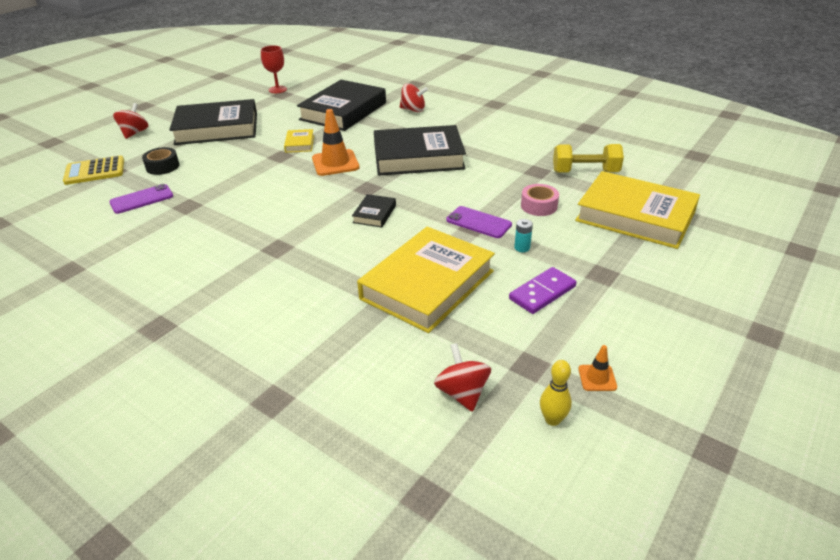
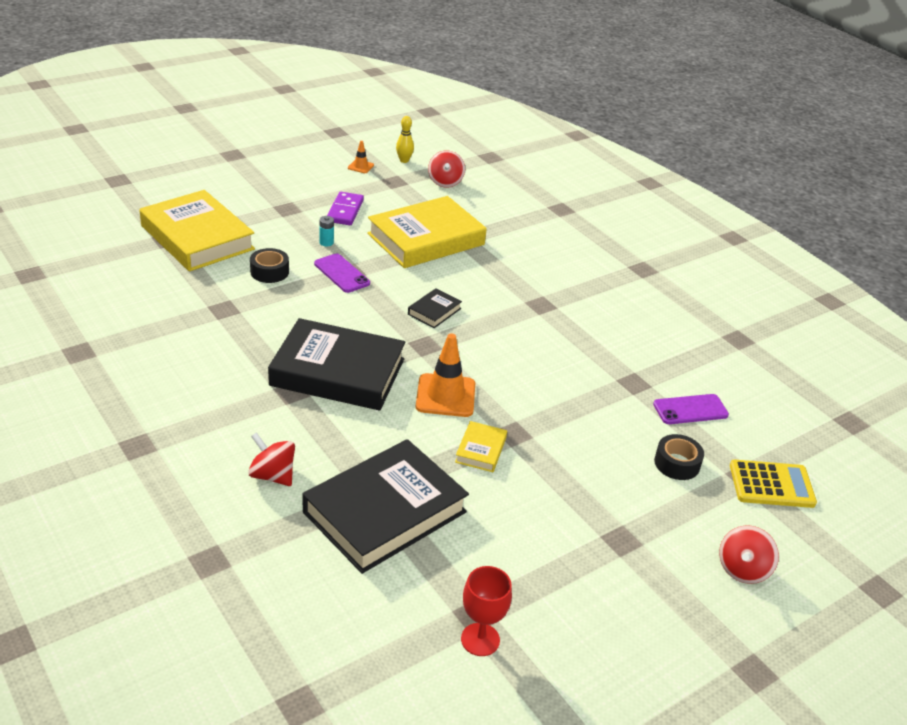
camera: 165 degrees left, 0 degrees up
black book [169,99,257,145] -> none
purple domino [509,267,577,314] -> purple domino turned 60 degrees counterclockwise [327,192,364,225]
pink tape [521,184,559,216] -> black tape [250,248,289,283]
yellow dumbbell [553,144,624,173] -> none

